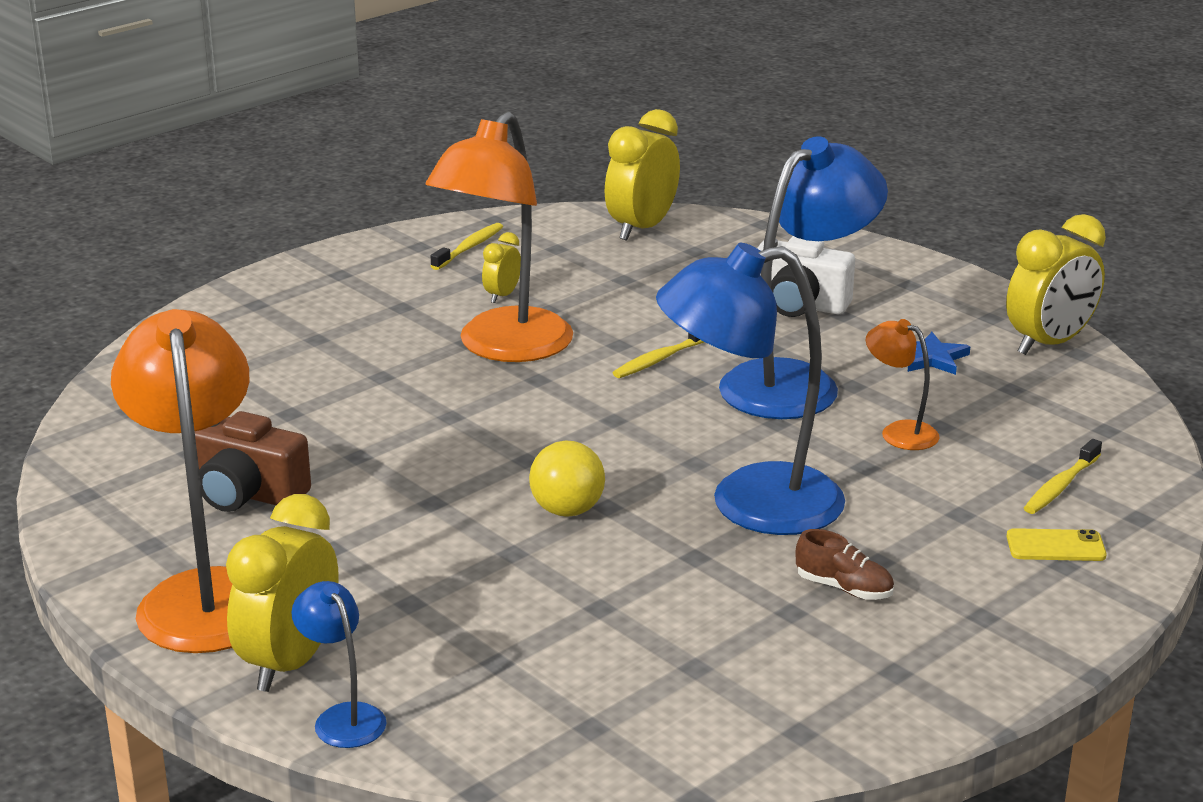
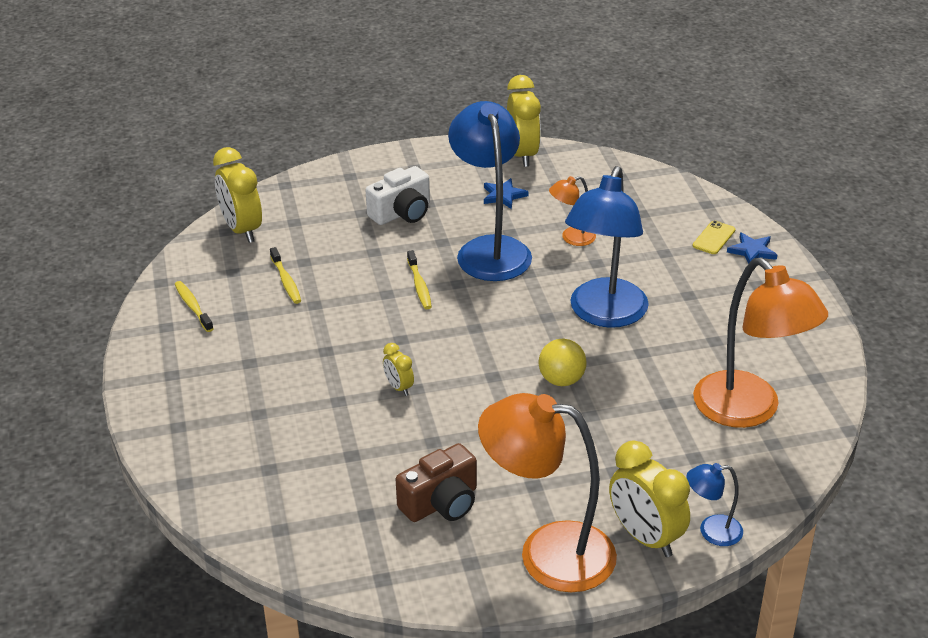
camera: 60 degrees left, 10 degrees up
orange lamp [425,111,573,362] -> orange lamp moved to [693,257,828,428]
yellow clock [482,232,521,303] -> yellow clock moved to [383,343,414,396]
brown shoe [796,529,894,600] -> none
yellow toothbrush [1024,439,1102,514] -> yellow toothbrush moved to [270,247,301,304]
none -> blue star [727,232,777,264]

